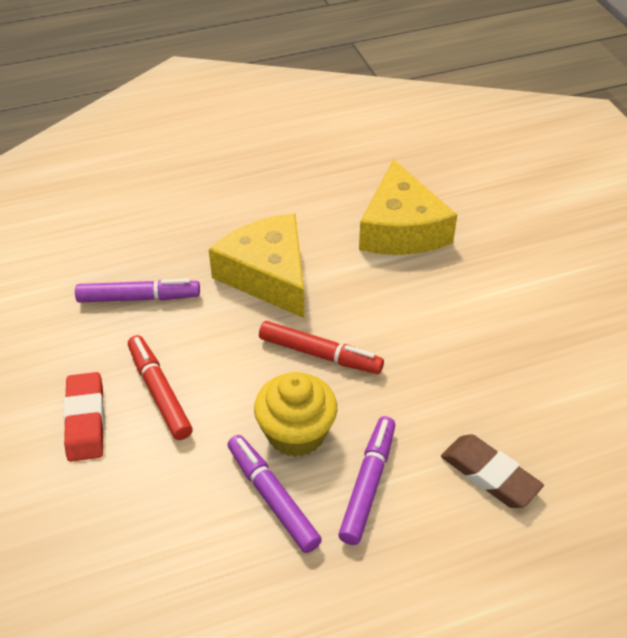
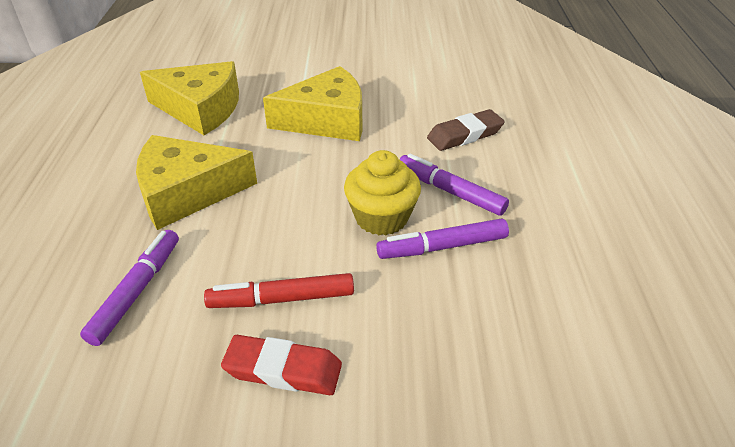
camera: 70 degrees left, 5 degrees down
red marker [259,321,384,374] -> none
none -> yellow cheese [263,66,362,141]

